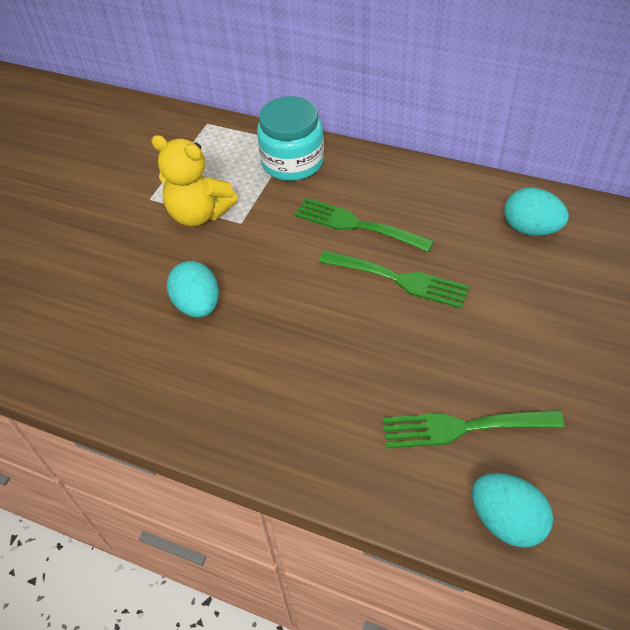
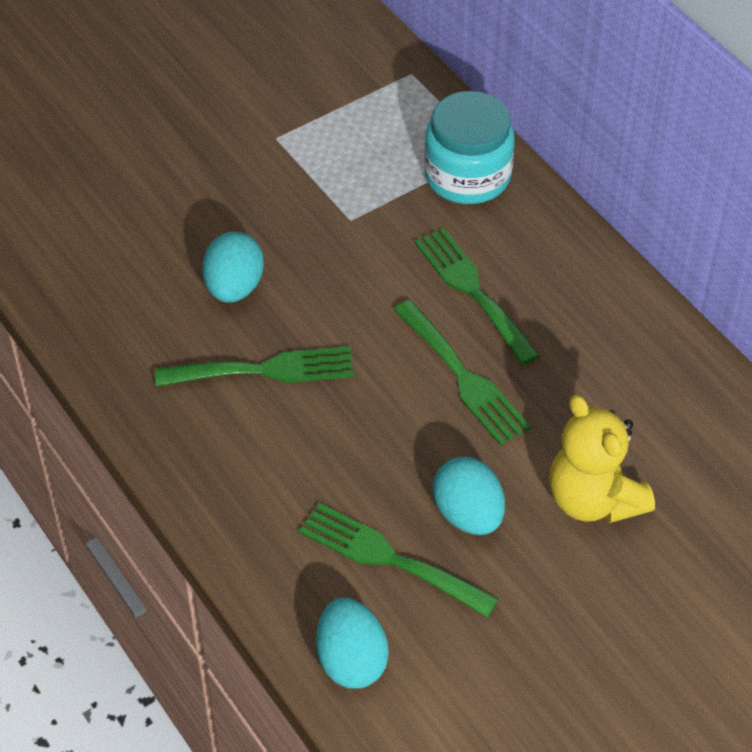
camera: 30 degrees right, 0 degrees up
yellow teddy bear [151,135,238,226] -> yellow teddy bear moved to [549,395,655,523]
turquoise egg [504,187,569,236] -> turquoise egg moved to [433,457,505,535]
none -> green fork [155,346,354,387]

